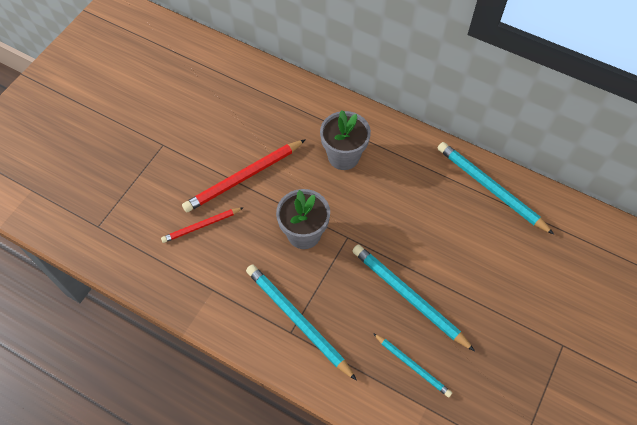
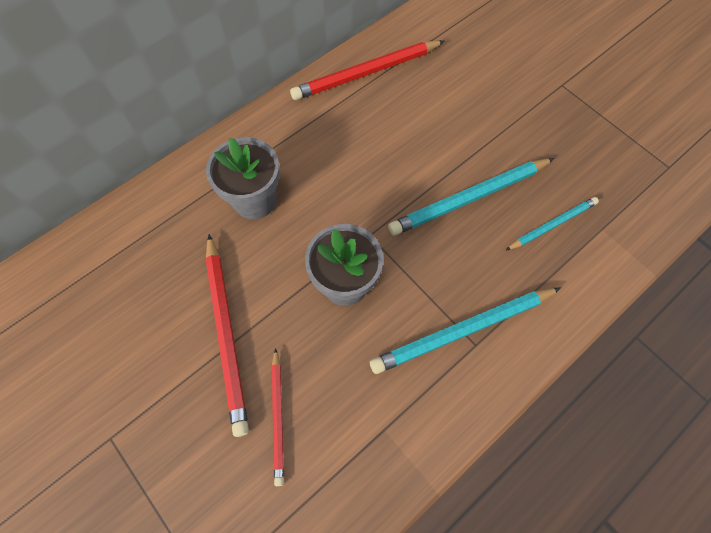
camera: 70 degrees left, 5 degrees up
turquoise pencil [438,142,554,235] -> red pencil [290,40,445,100]

